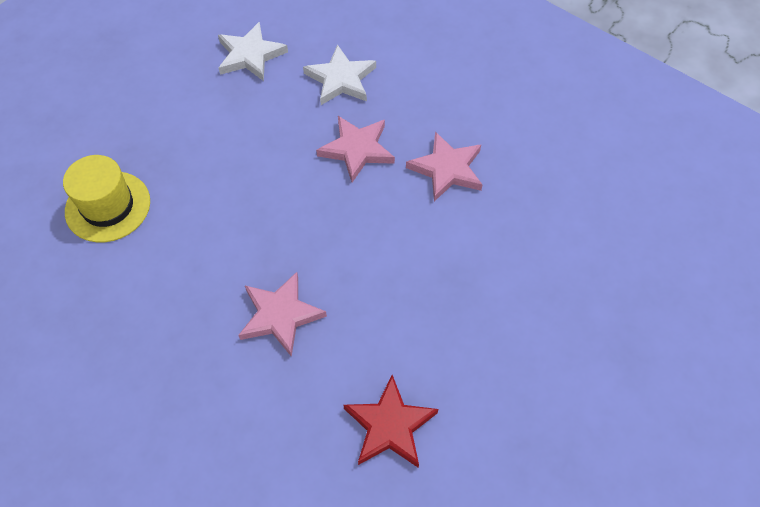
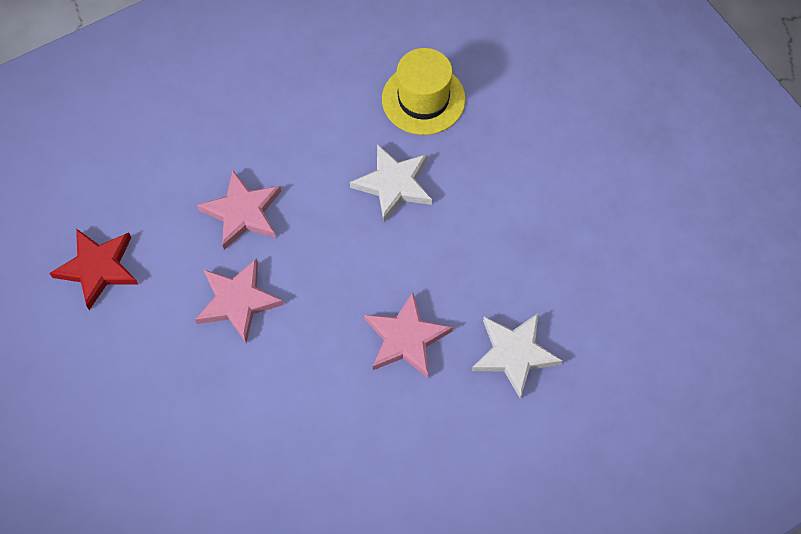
camera: 110 degrees right, 5 degrees up
white star [218,22,288,81] -> white star moved to [350,144,432,222]
pink star [406,131,483,201] -> pink star moved to [195,258,284,343]

